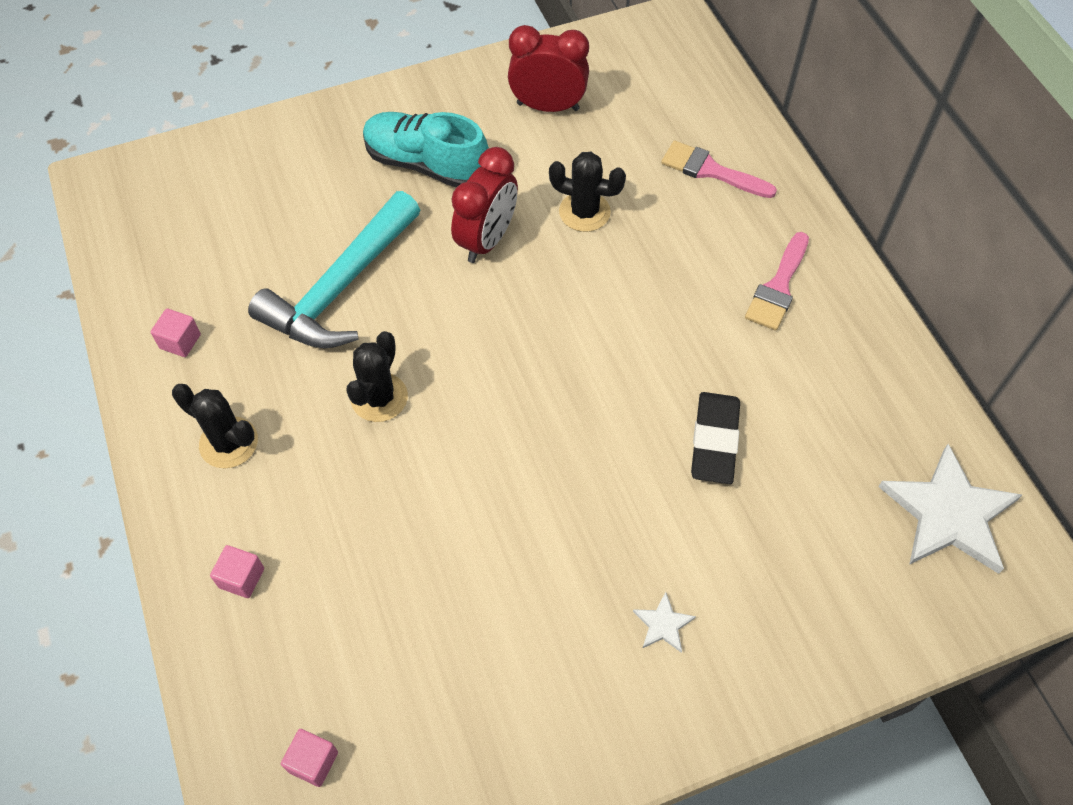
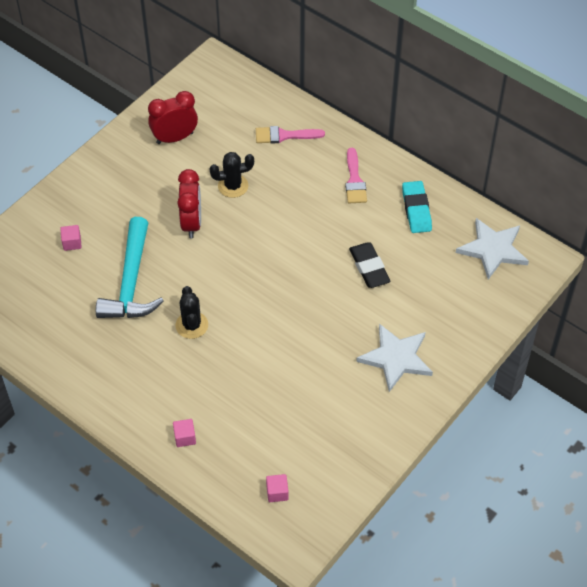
camera: 30 degrees left, 5 degrees down
pink cube [151,309,201,357] -> pink cube moved to [60,225,82,251]
black cactus [172,384,258,468] -> none
turquoise shoe [363,112,489,187] -> none
white star [633,592,696,653] -> white star [356,324,433,392], size x2.34
none -> turquoise eraser [402,181,432,233]

